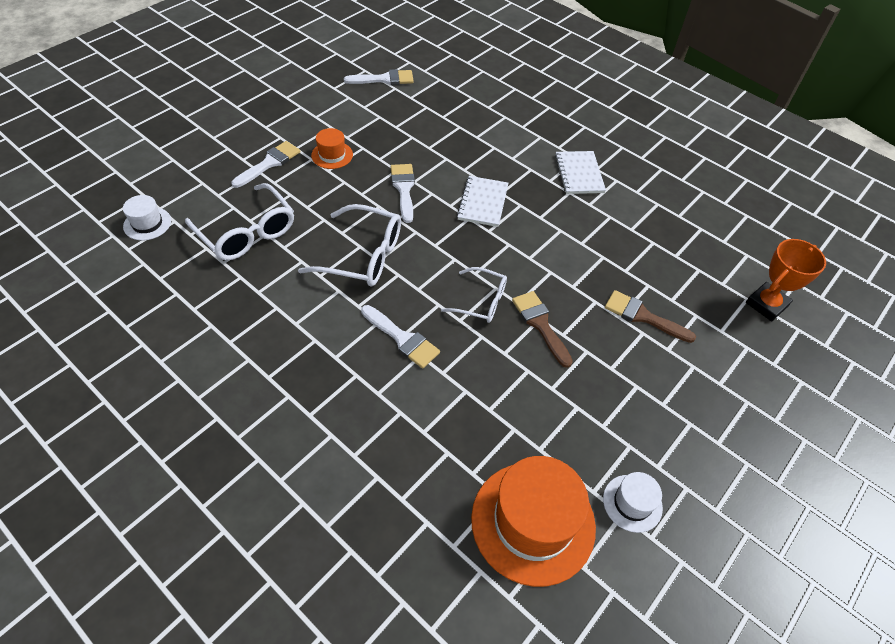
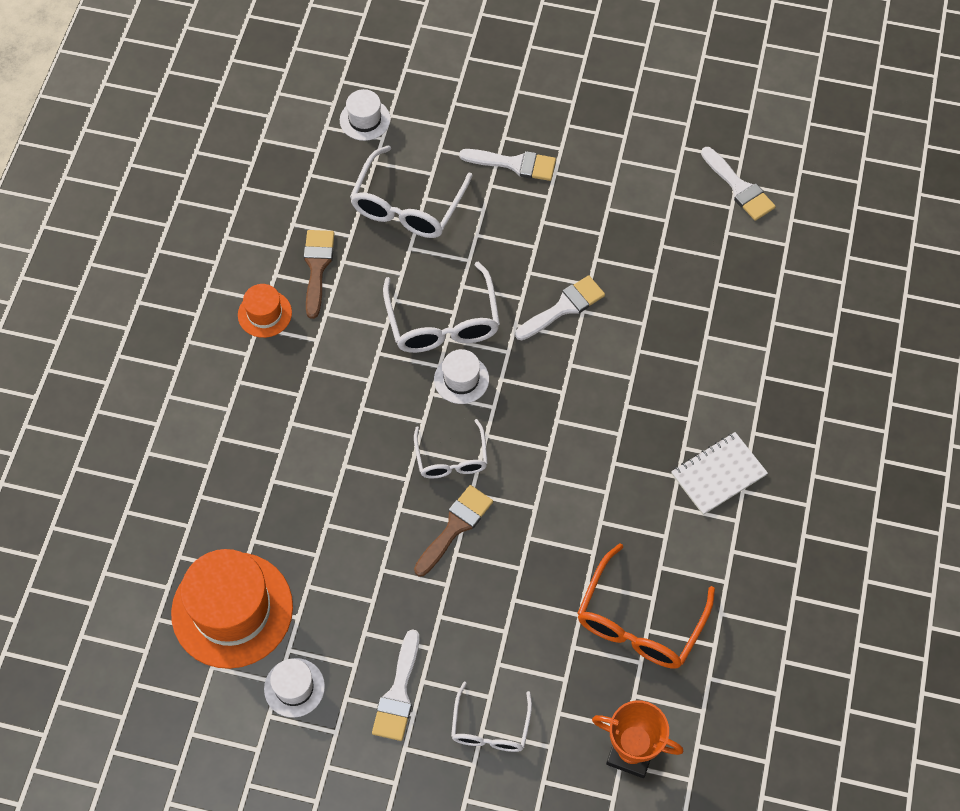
camera: 65 degrees right, 10 degrees up
orange hat [311,128,353,169] -> orange hat moved to [238,284,292,338]
white brush [361,305,440,369] -> white brush moved to [372,629,419,741]
white notebook [457,176,508,227] -> none
brown brush [605,290,696,343] -> brown brush moved to [303,230,334,319]
none -> white hat [434,349,489,404]
none -> white glasses [451,682,532,752]
none -> orange glasses [577,543,715,669]

